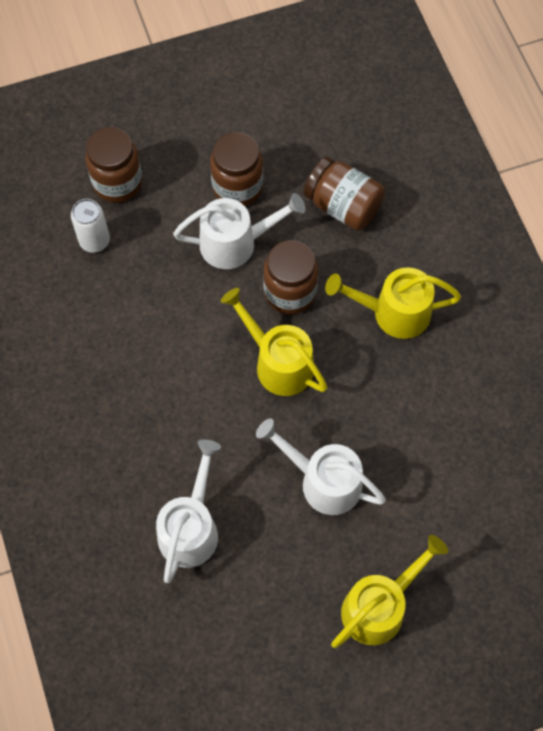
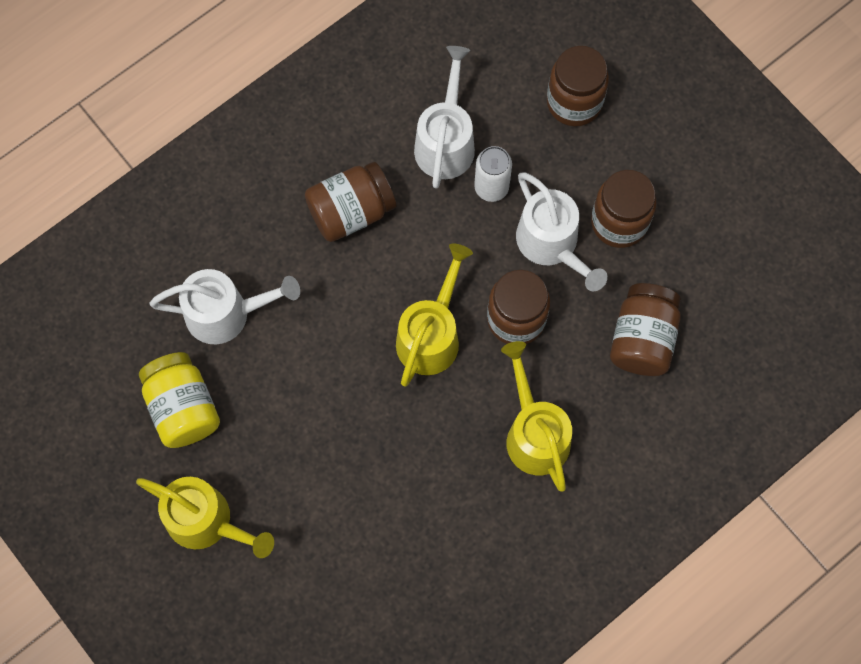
camera: 70 degrees right, 5 degrees up
white can [71,199,110,253] -> white can moved to [474,146,512,202]
white watering can [256,418,386,515] -> white watering can moved to [414,46,475,189]
none -> yellow jar [139,352,220,448]
none -> brown jar [305,162,396,242]

